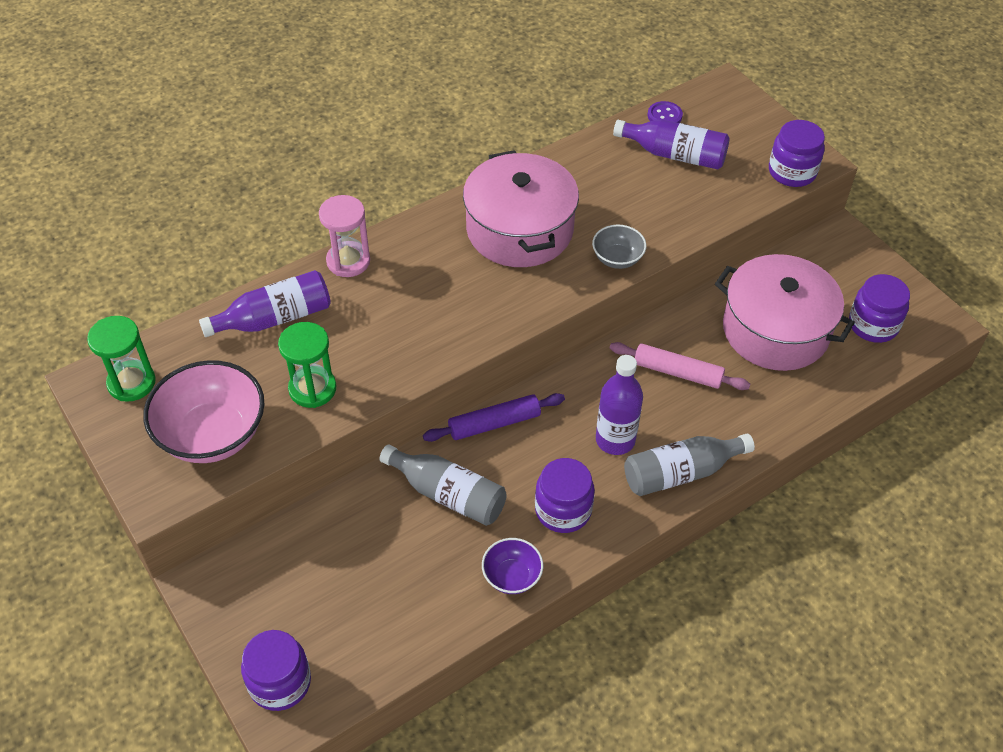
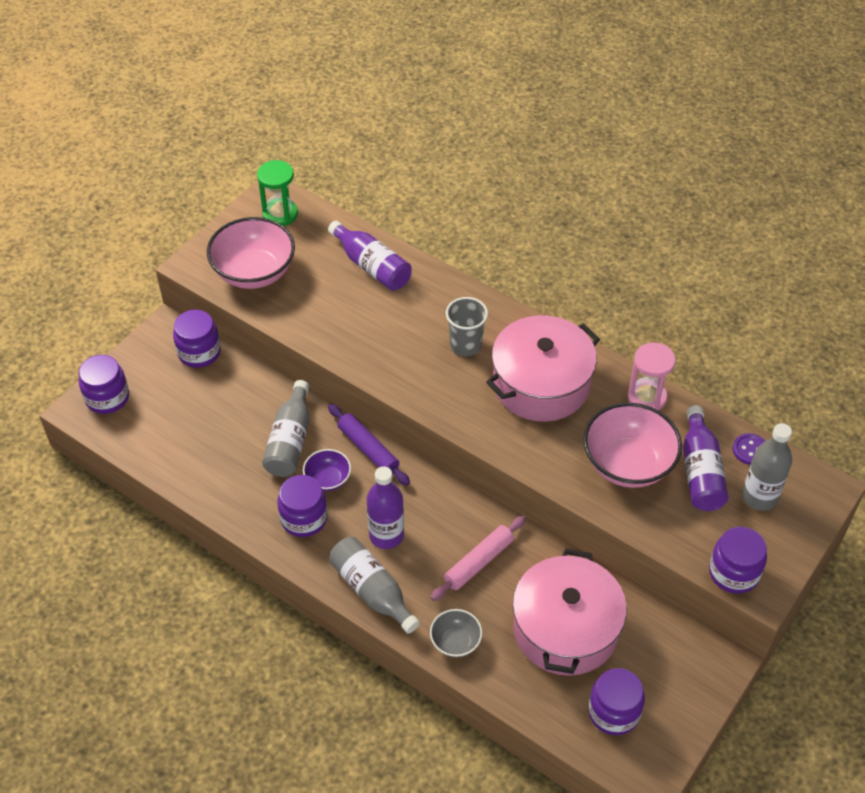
camera: 70 degrees right, 0 degrees up
green hourglass [278,322,336,408] -> none
pink hourglass [319,195,370,277] -> pink hourglass moved to [628,343,676,410]
purple bowl [482,538,543,594] -> purple bowl moved to [303,449,351,491]
grey bowl [592,225,646,269] -> grey bowl moved to [430,609,482,657]
pink rolling pin [610,342,750,390] -> pink rolling pin turned 45 degrees clockwise [430,515,526,601]
none -> purple jar [173,310,221,368]
none -> grey cup [446,297,488,356]
none -> pink bowl [583,403,682,488]
none -> grey bottle [742,423,792,511]

